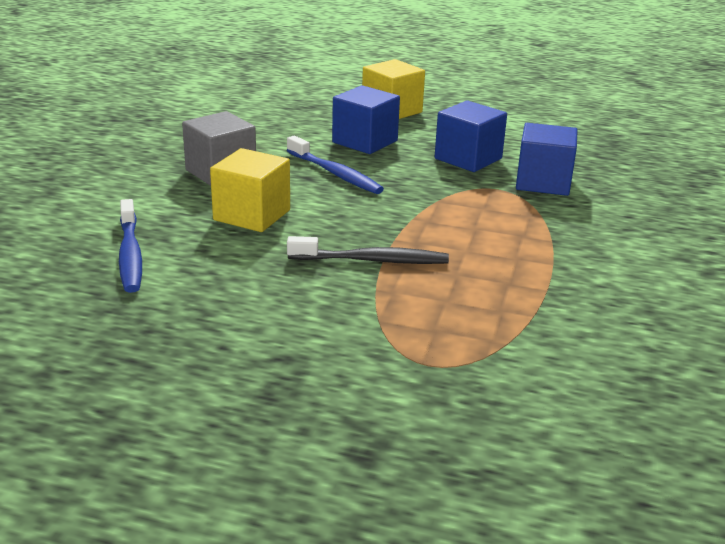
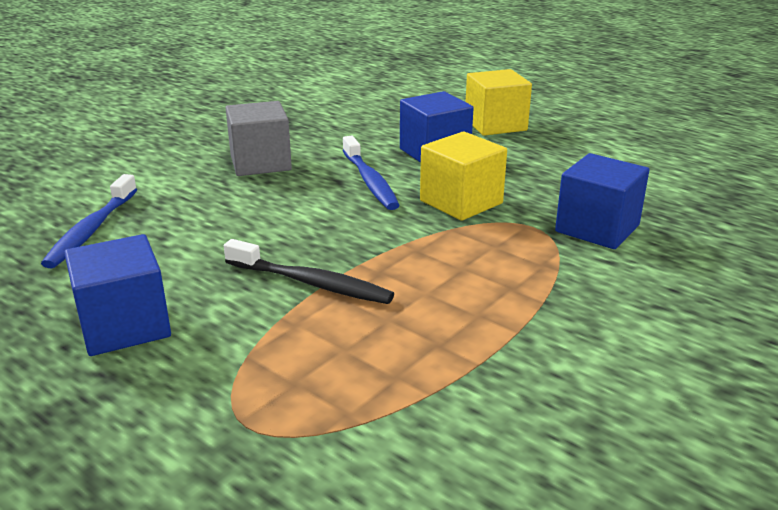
camera: 25 degrees right, 0 degrees up
yellow cube [210,148,290,232] -> yellow cube moved to [420,131,507,221]
blue cube [435,100,507,172] -> blue cube moved to [64,234,171,356]

